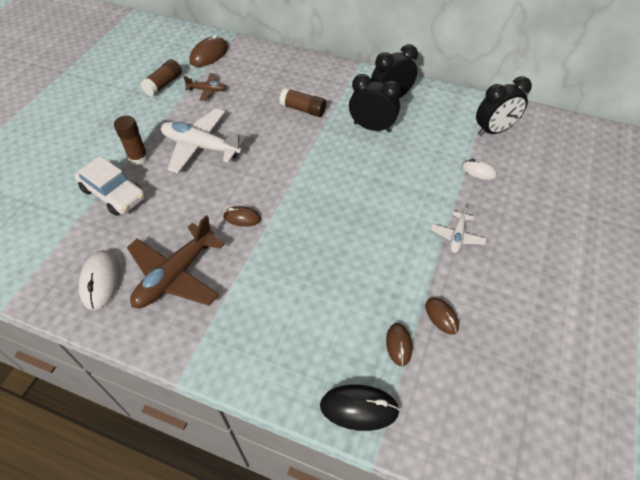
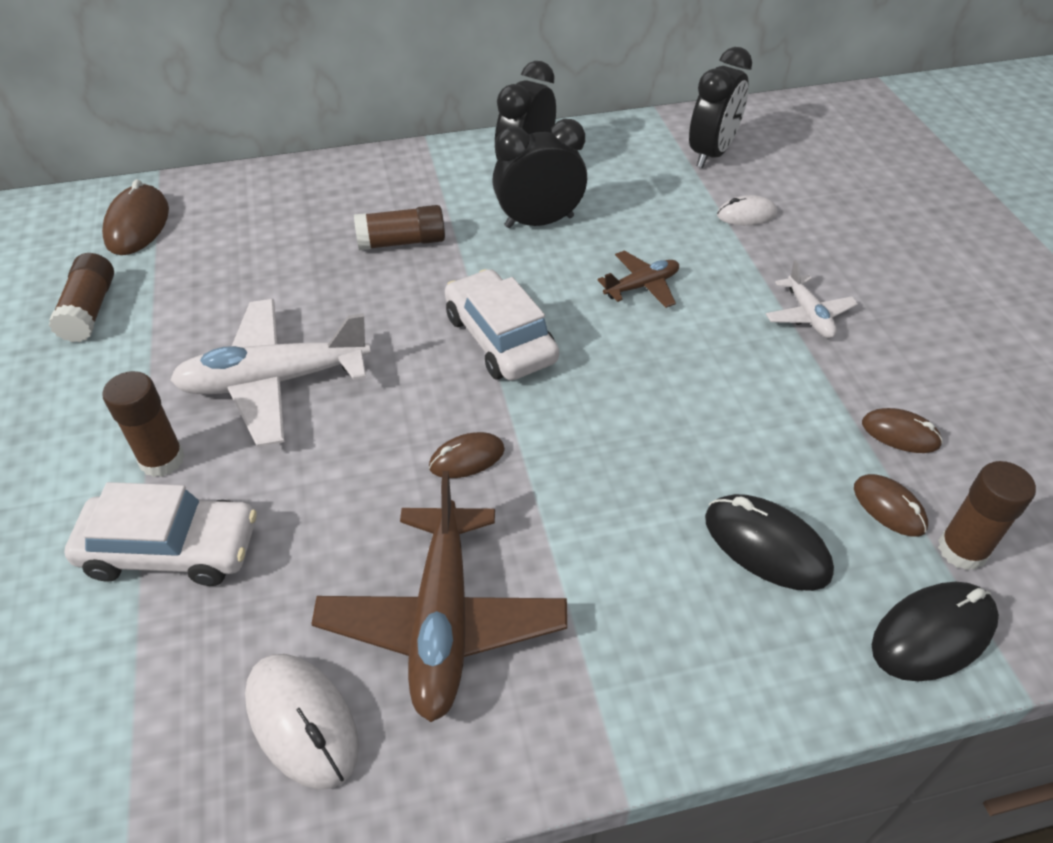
camera: 35 degrees left, 5 degrees down
brown plane [183,73,227,101] -> brown plane moved to [598,250,679,308]
none -> white car [445,269,559,381]
none -> black mouse [705,494,834,591]
none -> brown glue stick [938,461,1036,570]

